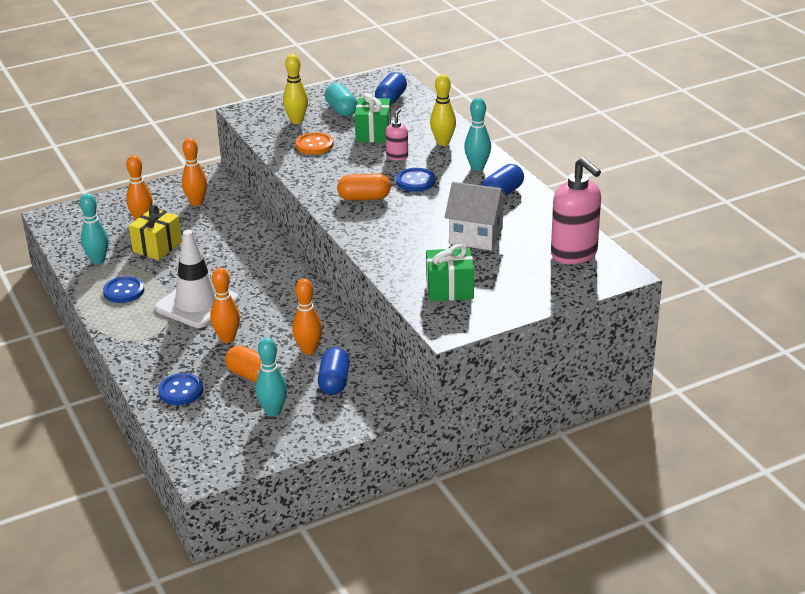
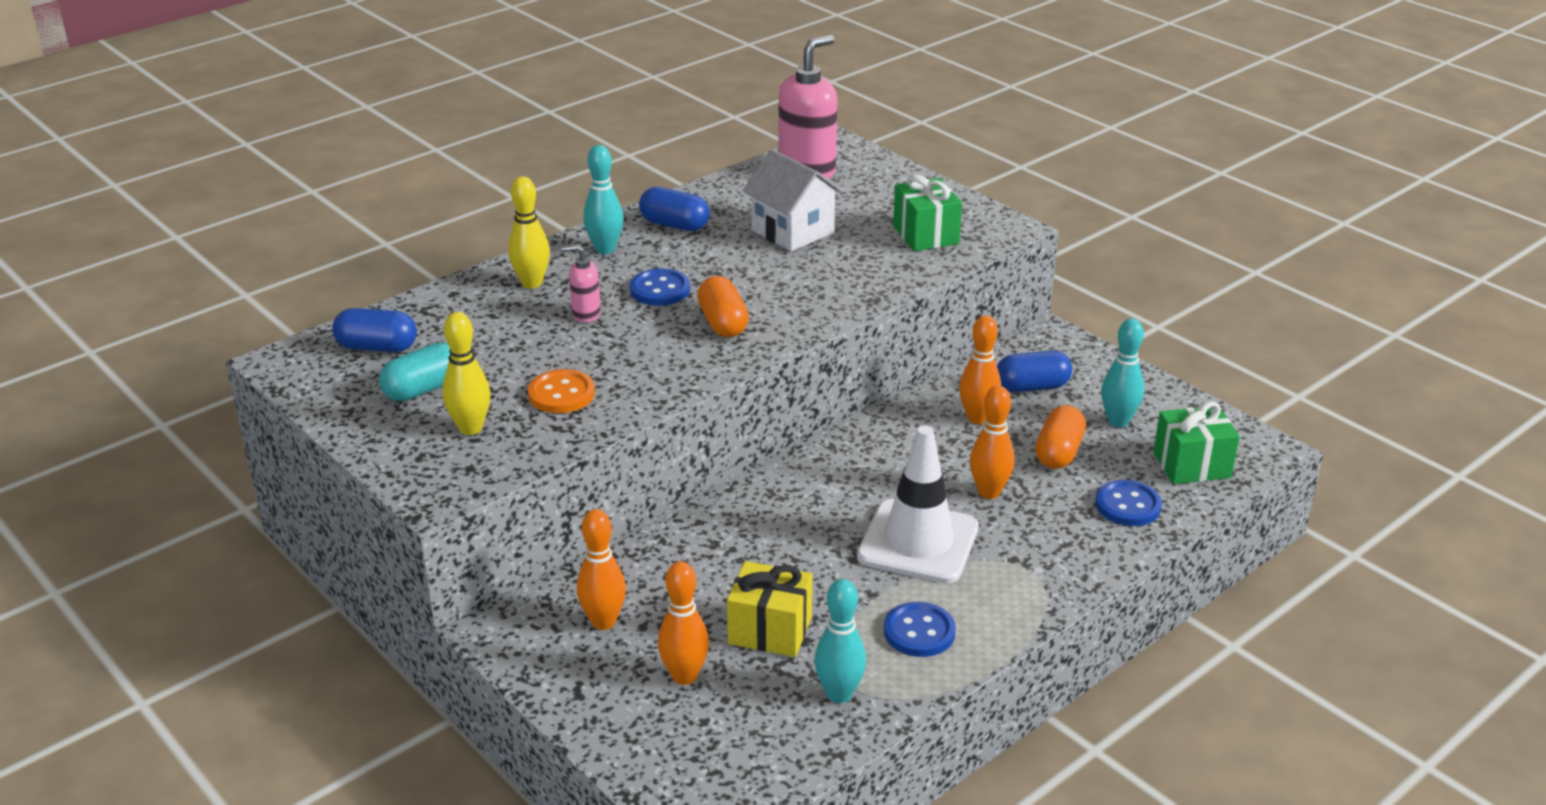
camera: 105 degrees left, 0 degrees up
green gift [355,93,391,143] -> green gift moved to [1153,401,1240,484]
white house [445,182,508,250] -> white house turned 45 degrees counterclockwise [743,149,843,252]

